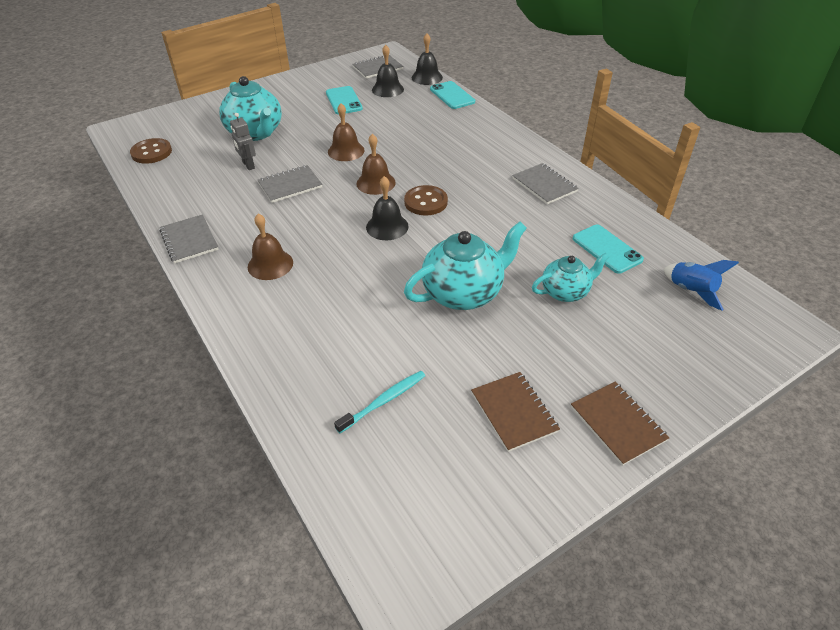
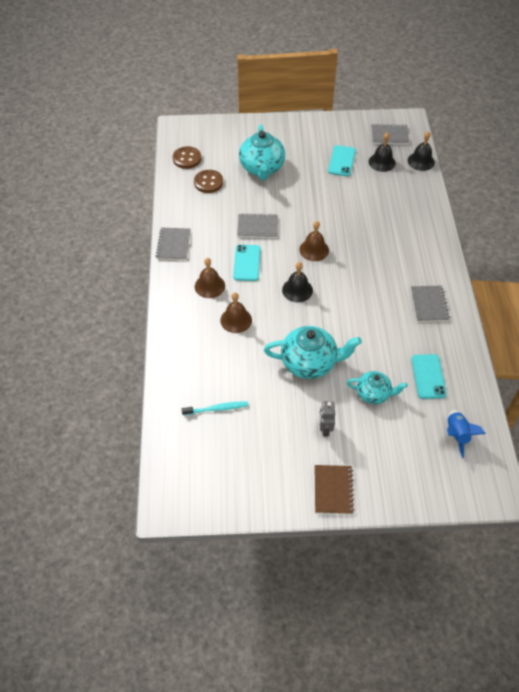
camera: 30 degrees right, 10 degrees up
grey robot [230,113,256,170] -> grey robot moved to [319,401,335,437]
brown bell [328,103,365,161] -> brown bell moved to [220,293,252,333]
brown button [404,185,448,216] -> brown button moved to [194,170,223,193]
turquoise phone [430,81,475,109] -> turquoise phone moved to [233,245,261,281]
brown notebook [471,372,560,452] -> none

